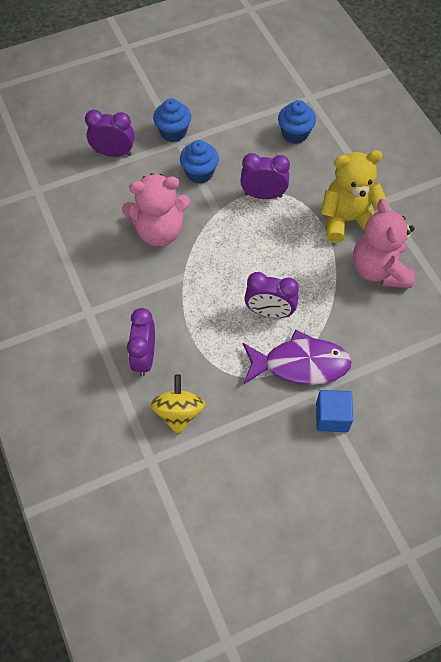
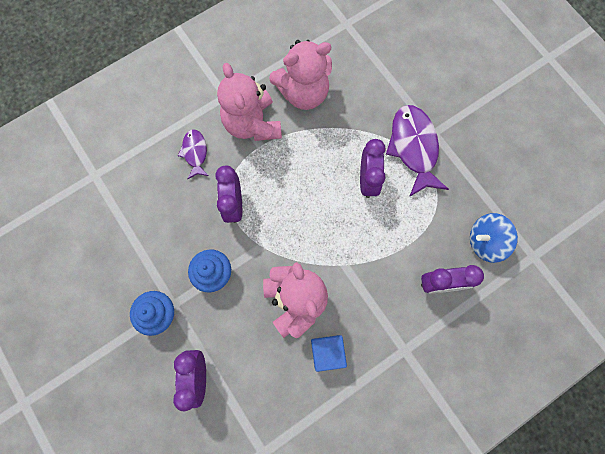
camera: 100 degrees left, 15 degrees up
yellow spinning top [150,374,205,435] -> blue spinning top [470,213,518,263]
blue cupcake [278,100,316,144] -> none
blue cube [316,390,353,432] -> blue cube moved to [311,335,347,372]
yellow teddy bear [321,150,388,243] -> pink teddy bear [217,63,282,141]
none -> purple fish [178,129,209,180]

